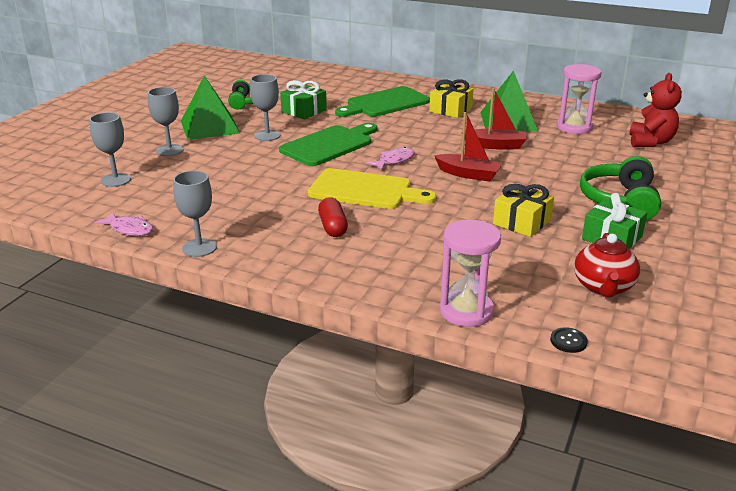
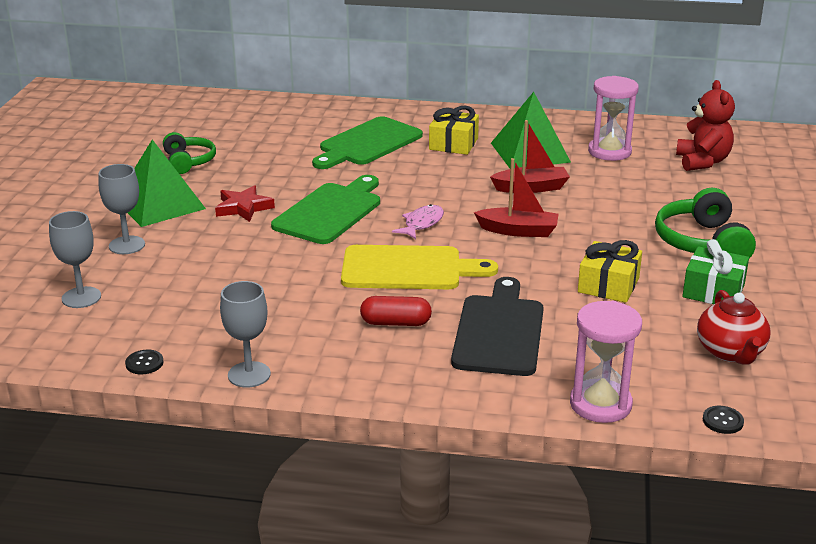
camera: 15 degrees left, 0 degrees up
pink fish [94,212,153,236] -> black button [125,350,164,374]
grey goblet [250,74,280,141] -> red star [215,185,275,222]
green gift [280,80,327,119] -> none
red capsule [318,197,348,237] -> red capsule turned 60 degrees counterclockwise [360,296,432,326]
none -> black cutting board [451,277,544,376]

